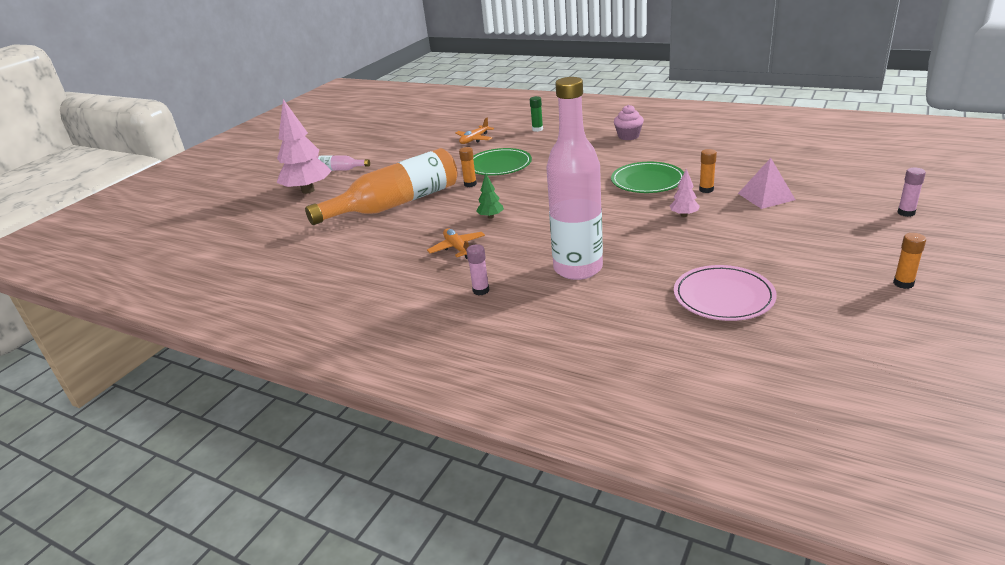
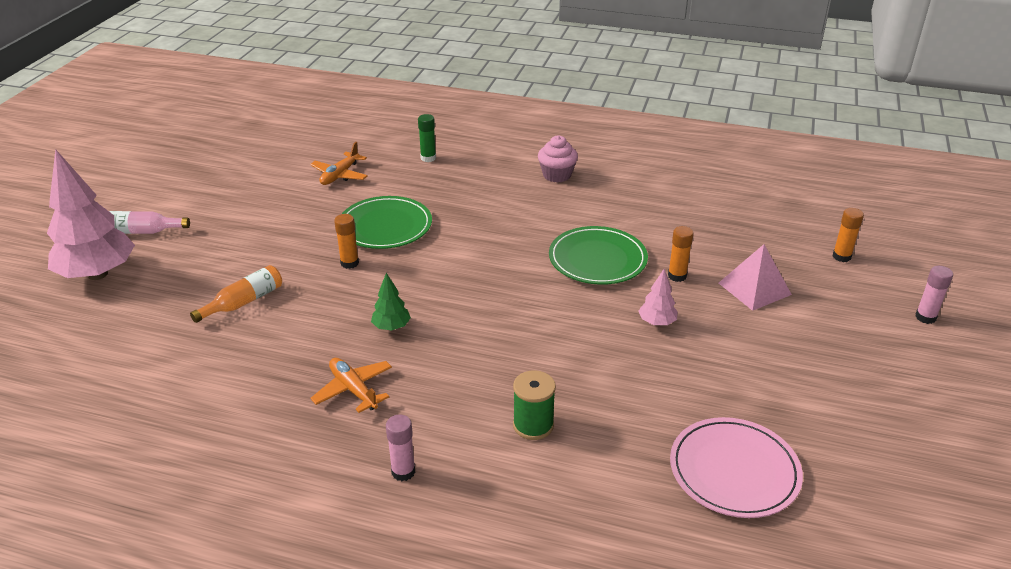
camera: 15 degrees left, 5 degrees up
orange bottle [305,148,458,225] -> orange bottle [190,265,282,323], size x0.42
pink bottle [546,77,603,280] -> green spool [513,370,556,440]
orange glue stick [893,233,926,289] -> orange glue stick moved to [833,208,864,262]

